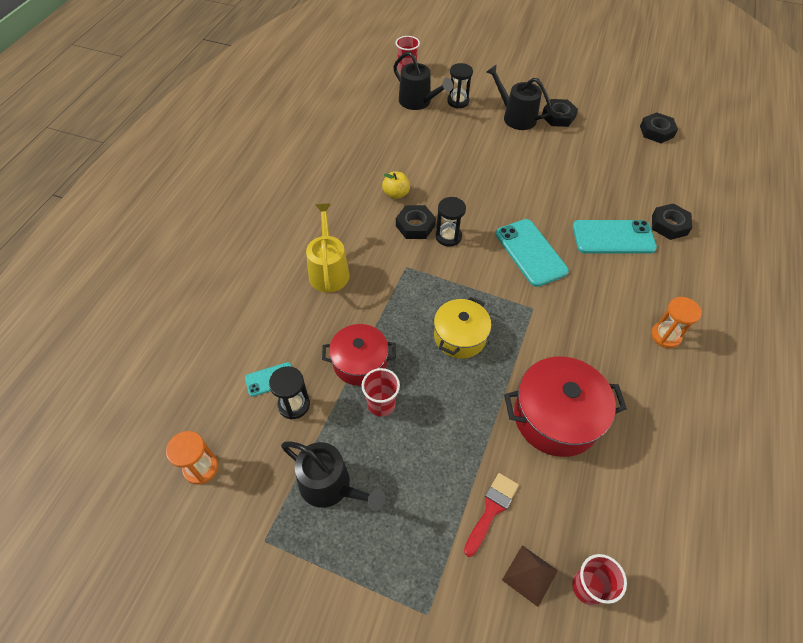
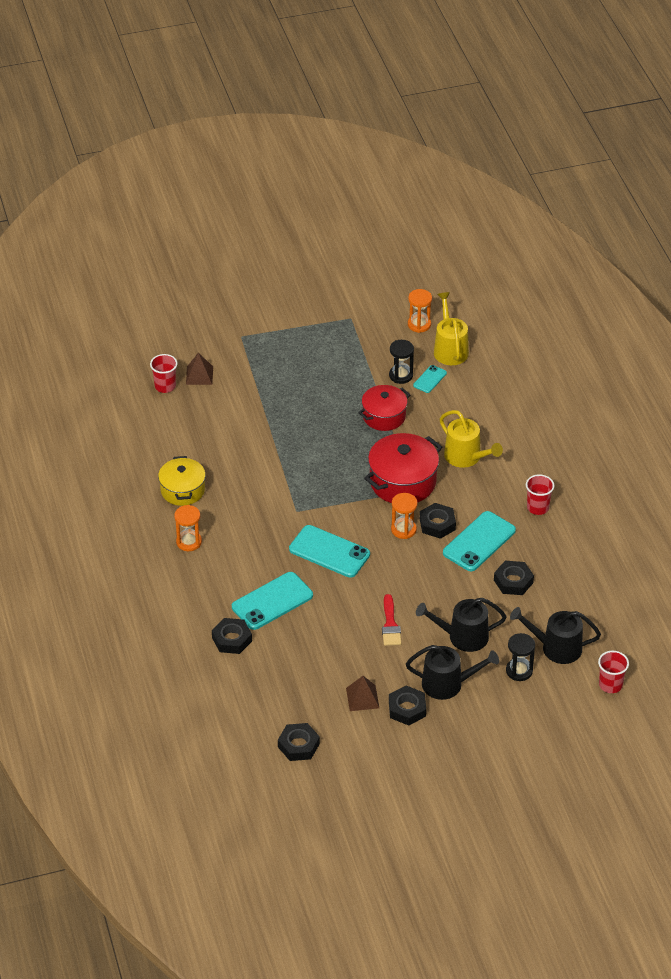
camera: 145 degrees right, 10 degrees down
black watering can [281,441,385,511] -> black watering can moved to [416,598,506,652]
red cup [362,368,400,417] -> red cup moved to [526,474,555,515]
yellow apple [382,171,410,199] -> turquoise phone [443,511,516,571]
yellow pot [434,297,491,359] -> yellow pot moved to [158,456,206,506]
black hourglass [436,197,466,247] -> orange hourglass [391,493,418,539]
red brush [464,473,519,557] -> red brush moved to [382,594,401,646]
red pot [504,356,627,457] -> red pot moved to [364,433,442,503]
none -> brown pyramid [346,676,379,711]
none -> yellow watering can [434,292,469,365]
none -> black nut [494,561,534,595]

